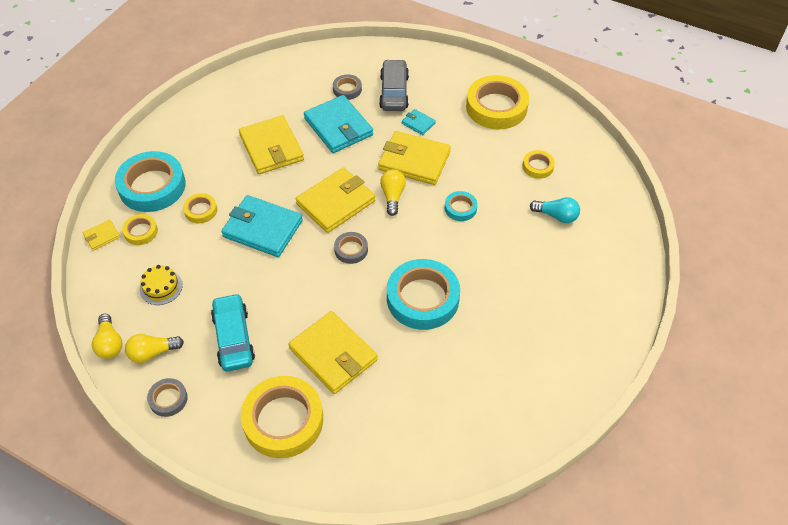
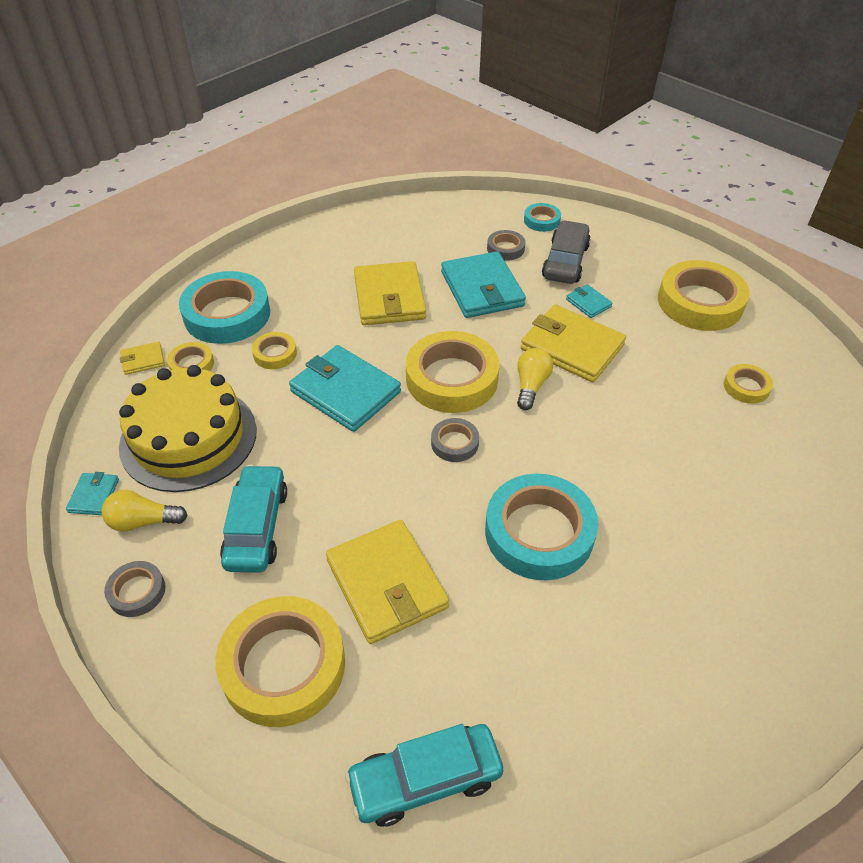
camera: 15 degrees right, 5 degrees down
yellow light bulb [92,314,122,359] -> turquoise wallet [66,472,119,515]
yellow cake [140,265,183,305] -> yellow cake [119,365,257,492], size x2.32
yellow wallet [296,167,375,233] -> yellow tape [406,331,500,413]
turquoise tape [445,191,477,221] -> turquoise tape moved to [524,203,561,232]
turquoise light bulb [530,197,580,223] -> none
none -> turquoise car [345,724,503,827]

